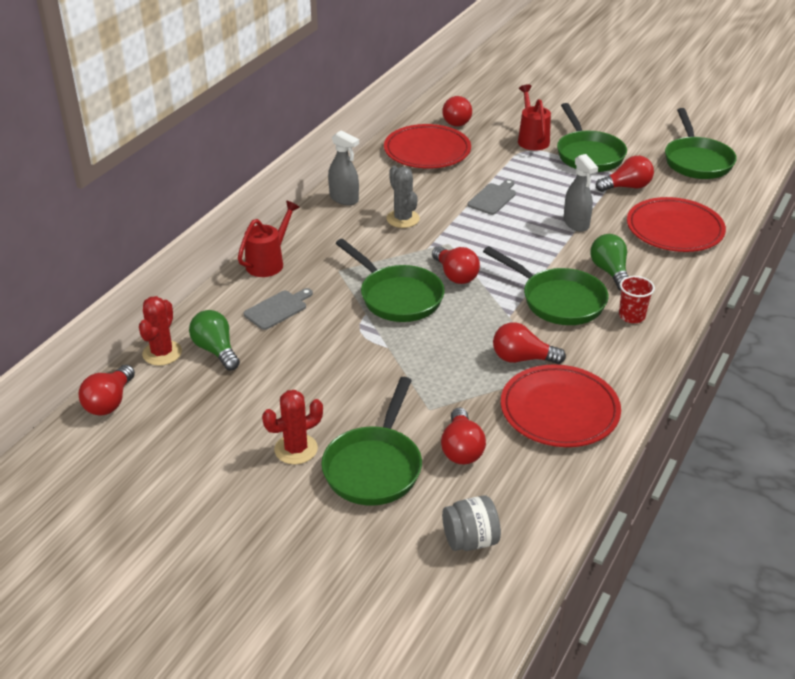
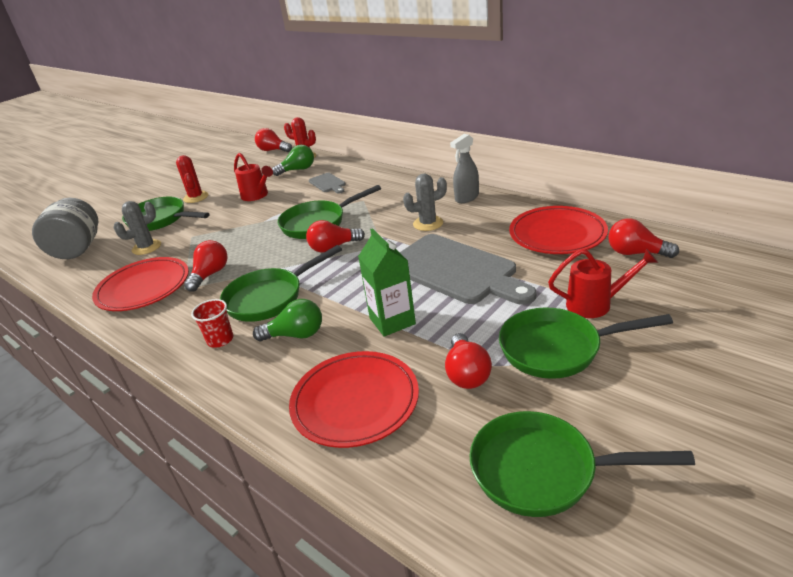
camera: 105 degrees right, 5 degrees down
red watering can [238,201,300,277] -> red watering can moved to [234,153,273,201]
red light bulb [441,408,486,464] -> grey cactus [113,201,161,255]
grey jar [442,495,501,551] -> grey jar [32,198,98,259], size x1.67
grey cutting board [468,179,516,215] -> grey cutting board [400,234,536,305], size x2.23
grey spray bottle [563,154,598,232] -> green carton [358,228,416,337]

